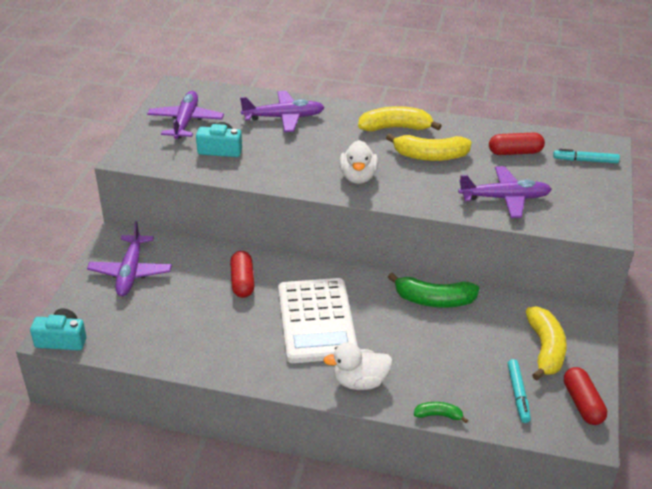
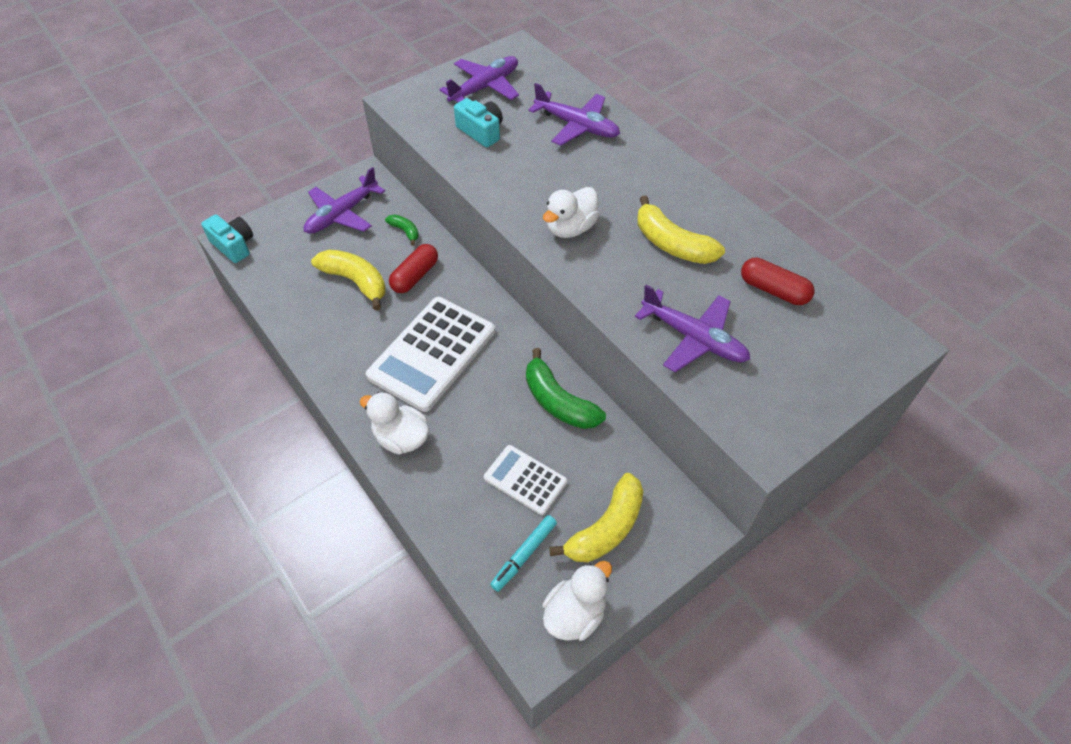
camera: 40 degrees right, 15 degrees up
yellow banana [358,106,442,131] -> yellow banana moved to [311,249,386,311]
green banana [414,402,468,423] -> green banana moved to [385,214,419,245]
turquoise marker [553,149,620,163] -> none
red capsule [564,367,607,425] -> white duck [542,561,612,641]
none -> white calculator [484,445,567,515]

